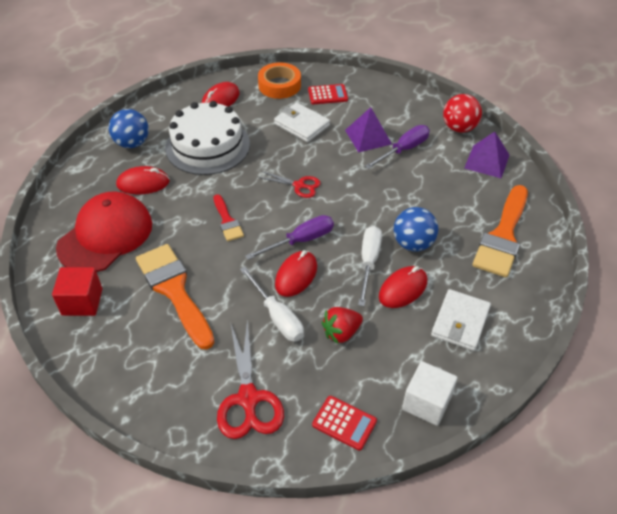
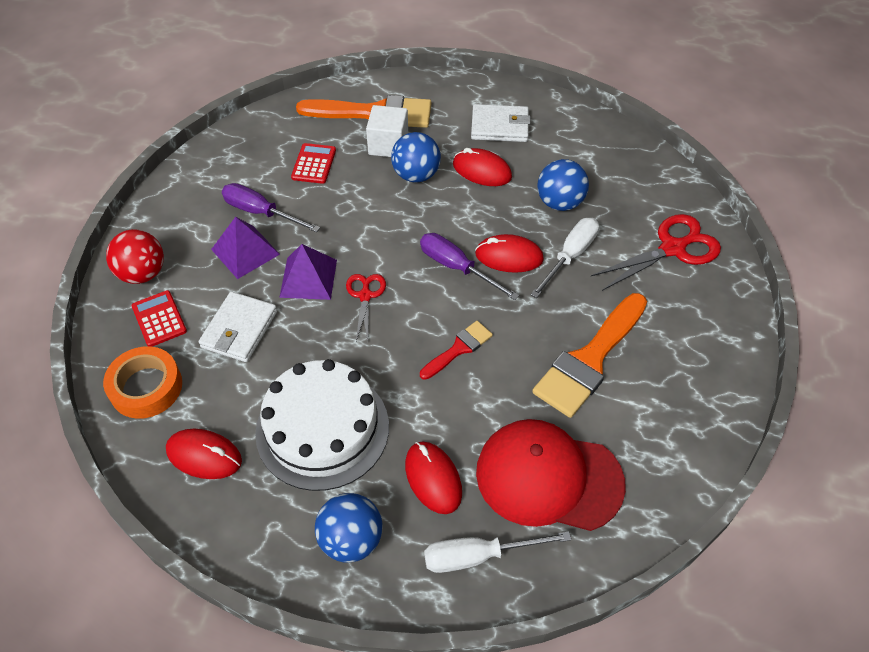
camera: 110 degrees left, 5 degrees up
red cube [52,267,102,316] -> none
red calculator [312,396,377,451] -> red calculator moved to [291,143,336,184]
red strawberry [322,307,363,344] -> blue ball [537,159,589,211]
white screwdriver [358,226,382,306] -> white screwdriver moved to [424,531,571,573]
white cube [402,361,457,426] -> white cube moved to [366,105,408,157]
red ball [443,94,482,133] -> red ball moved to [106,229,164,284]
purple pyramid [464,132,510,178] -> purple pyramid moved to [279,244,337,300]

